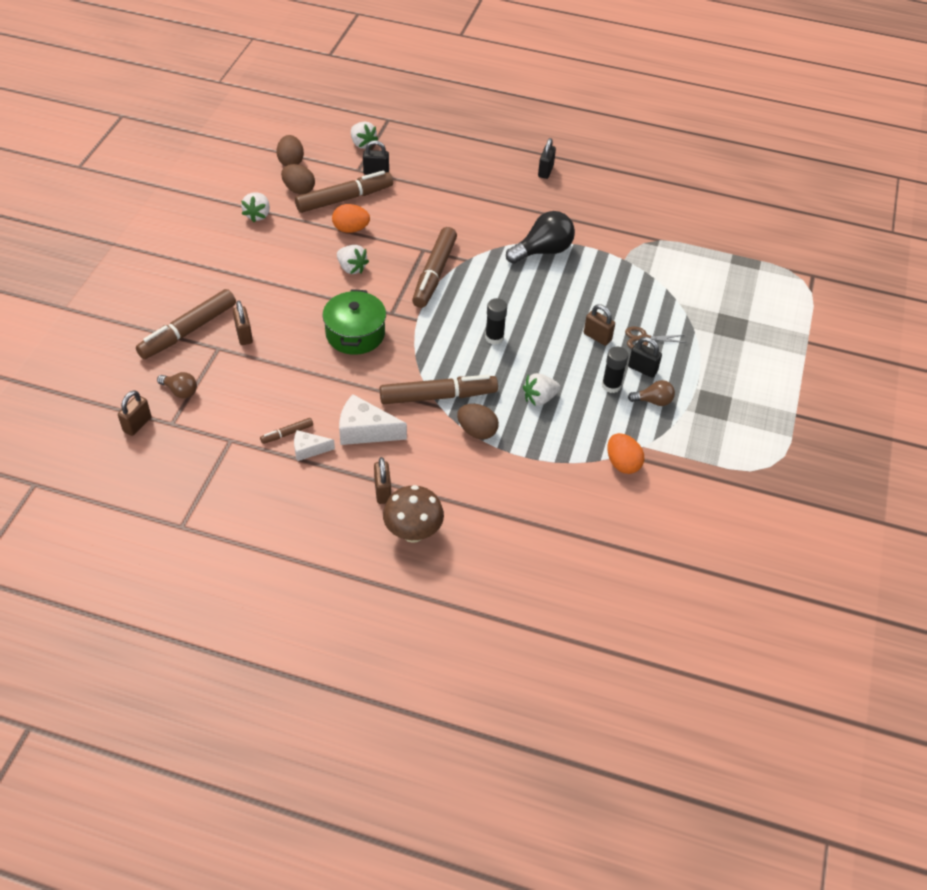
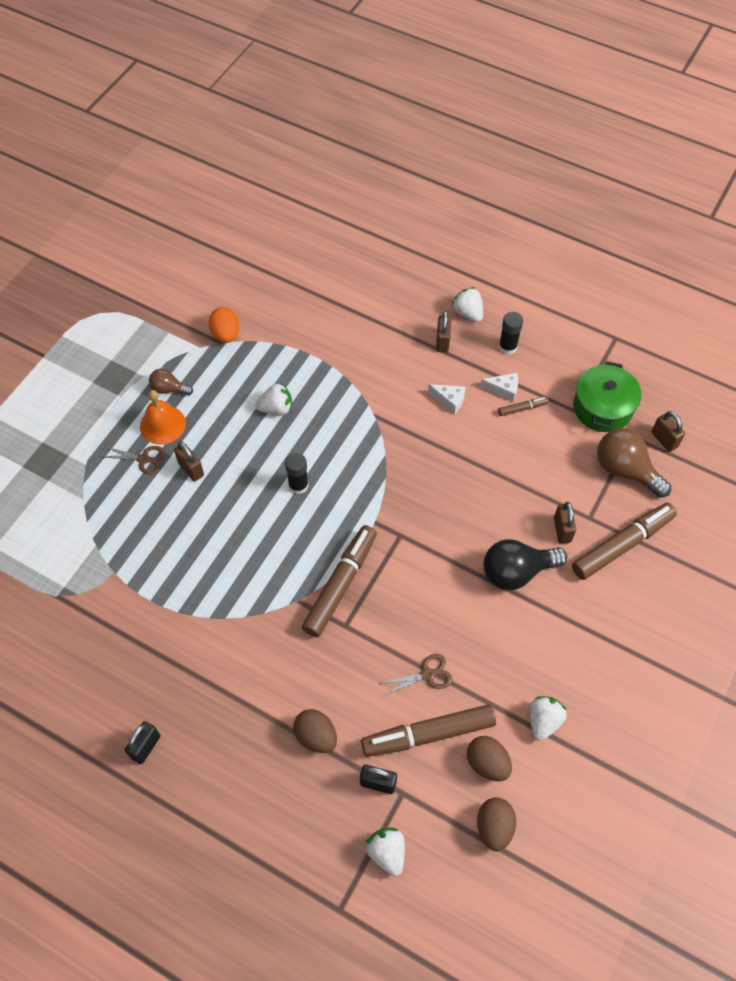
camera: 165 degrees left, 10 degrees up
brown padlock [118,390,151,436] -> brown padlock turned 75 degrees counterclockwise [651,411,685,452]
brown light bulb [157,372,197,398] -> brown light bulb [597,428,671,498], size x1.82
green pot [322,289,386,355] -> green pot moved to [573,361,641,432]
orange egg [332,204,370,233] -> brown scissors [382,654,452,695]
white strawberry [337,245,369,274] -> white strawberry moved to [451,287,483,322]
white cheese [339,394,407,445] -> white cheese [428,384,466,414], size x0.59
brown marker [380,375,498,404] -> none
brown mushroom [383,485,444,543] -> none
brown egg [457,404,499,439] -> brown egg moved to [293,709,337,753]
black light bulb [506,211,575,264] -> black light bulb moved to [484,539,567,591]
black glue stick [602,346,629,393] -> black glue stick moved to [499,312,523,355]
black padlock [628,337,662,378] -> orange bell [140,390,186,445]

